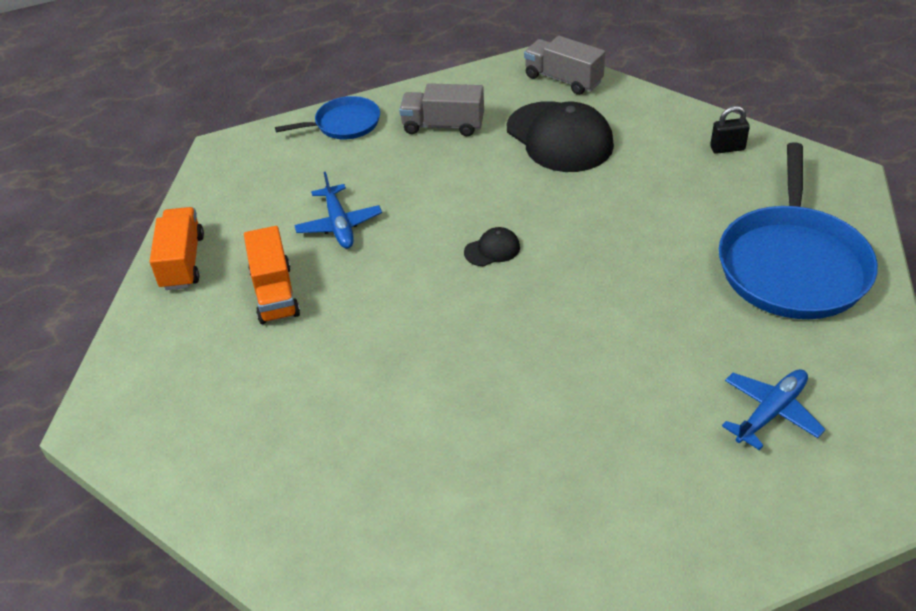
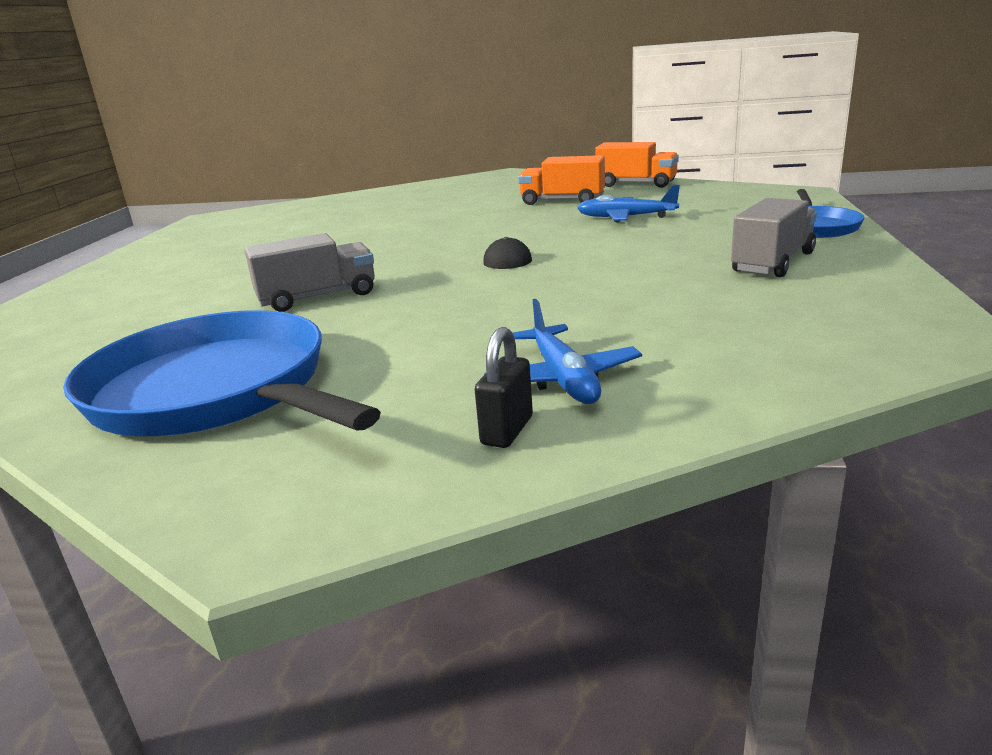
camera: 120 degrees right, 20 degrees down
black cap [507,101,614,172] -> none
grey truck [524,36,605,95] -> grey truck moved to [244,233,375,312]
blue plane [722,369,826,450] -> blue plane moved to [484,299,642,404]

